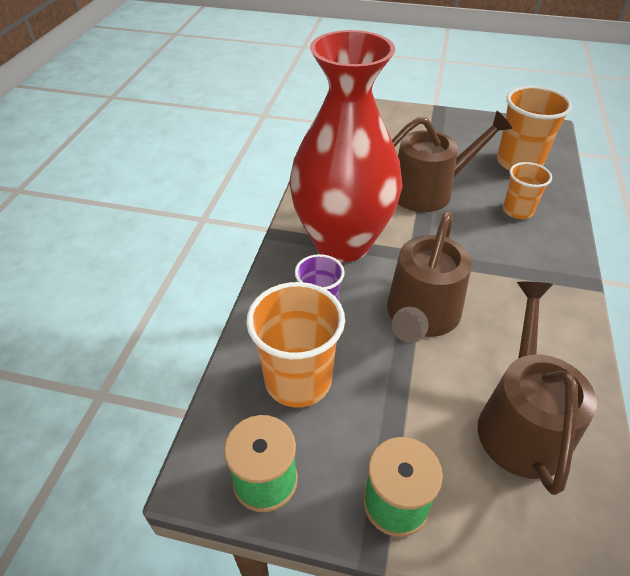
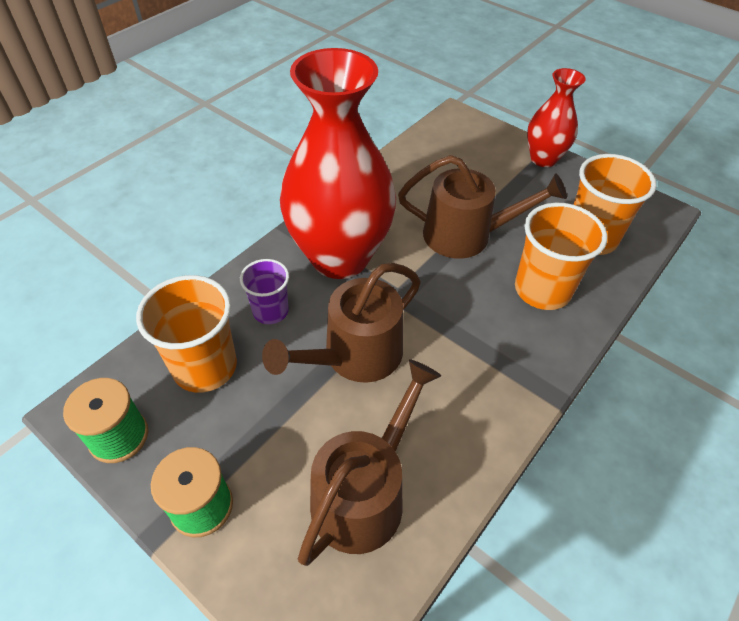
camera: 25 degrees right, 5 degrees up
orange cup [503,162,552,219] -> orange cup [515,203,607,310], size x1.65
none -> red vase [527,68,586,167]

